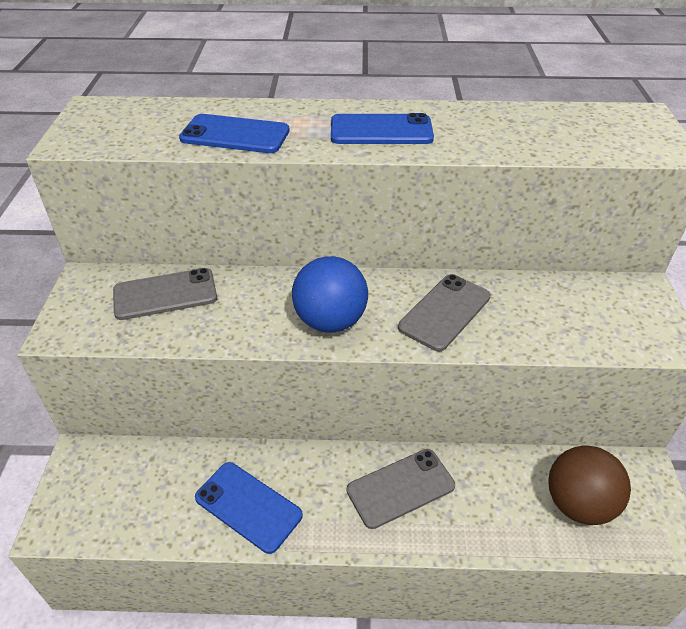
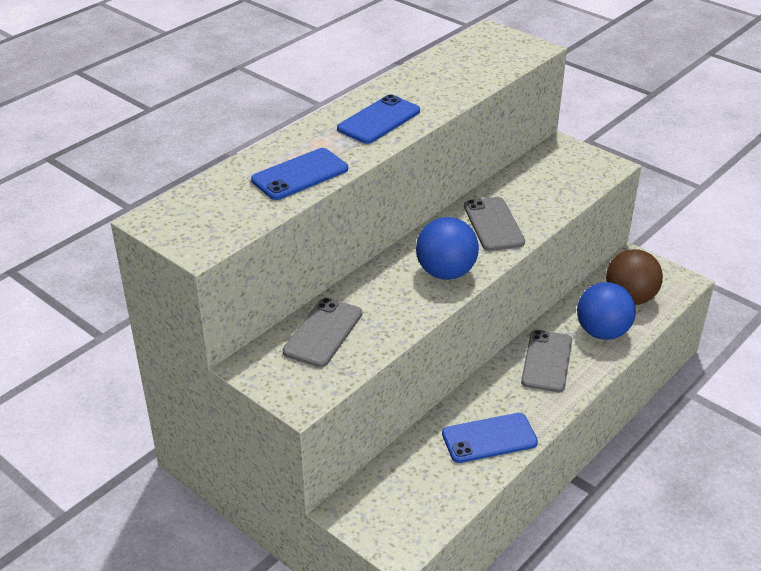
camera: 50 degrees left, 5 degrees down
none -> blue ball [577,282,636,340]

